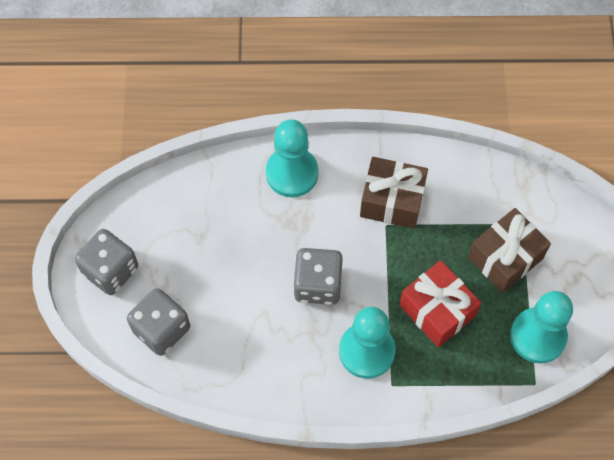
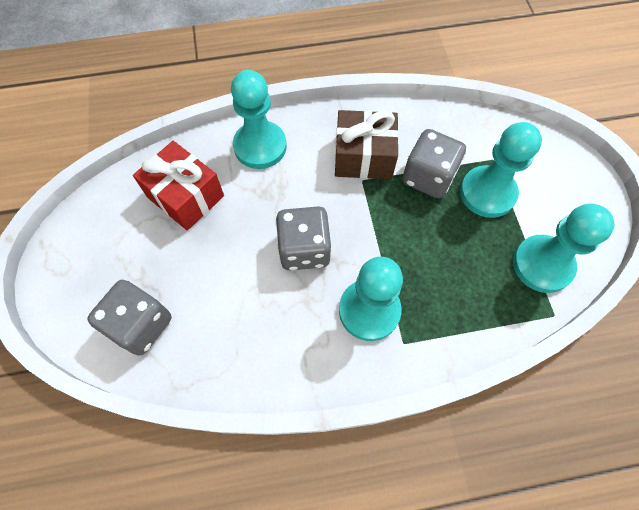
camera: 10 degrees left, 0 degrees up
grey dice [75,229,138,295] -> grey dice moved to [402,129,466,198]
red gift [399,260,481,347] -> red gift moved to [133,141,224,231]
brown gift [468,208,551,293] -> turquoise pawn [460,122,542,218]

